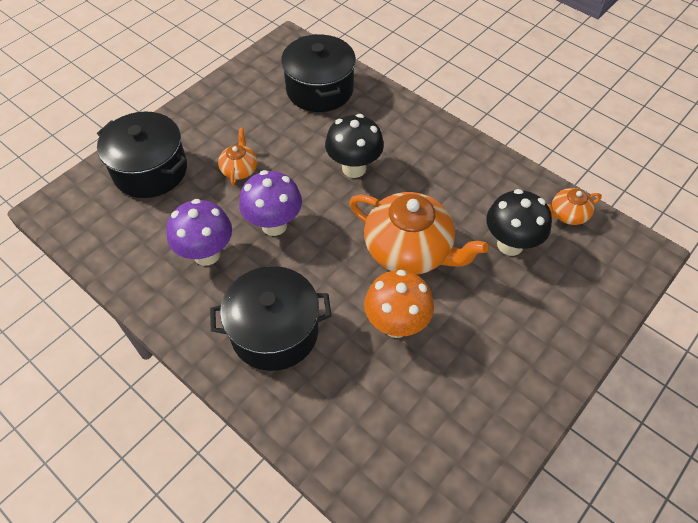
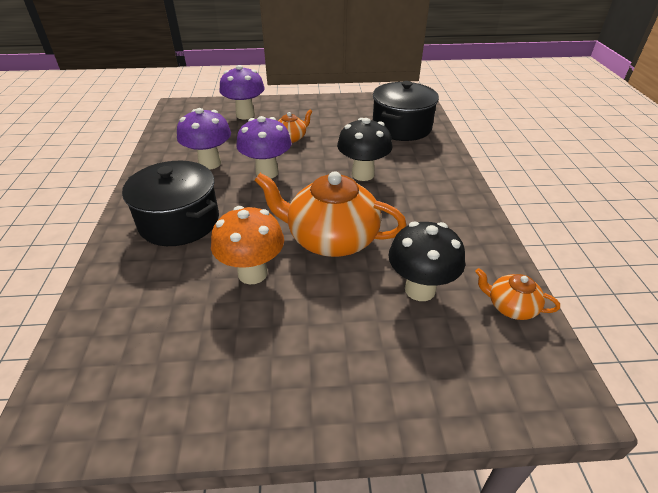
camera: 45 degrees right, 15 degrees down
black pot [97,112,187,198] -> purple mushroom [219,65,265,120]
orange teapot [349,192,489,275] -> orange teapot turned 120 degrees clockwise [254,171,407,257]

